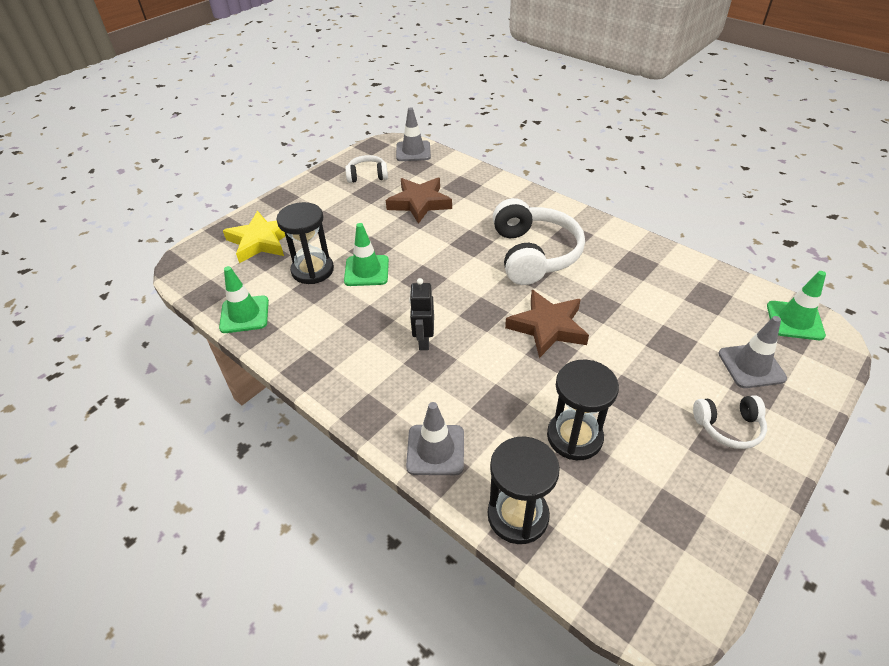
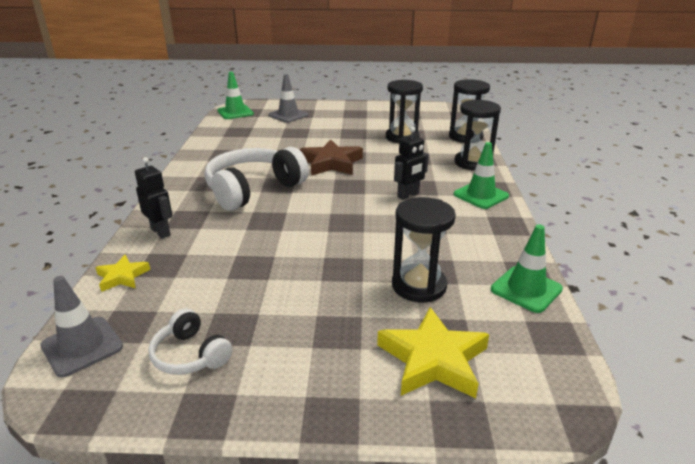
camera: 130 degrees left, 15 degrees down
green traffic cone [344,223,389,286] -> green traffic cone moved to [453,142,509,209]
brown star [386,178,452,224] -> none
grey traffic cone [406,402,464,475] -> black hourglass [455,100,501,170]
white headphones [693,395,767,449] -> none
none -> yellow star [95,255,150,292]
none -> black robot [135,157,172,239]

